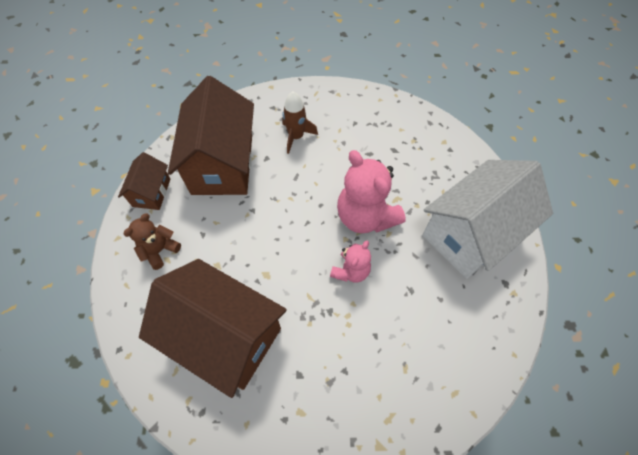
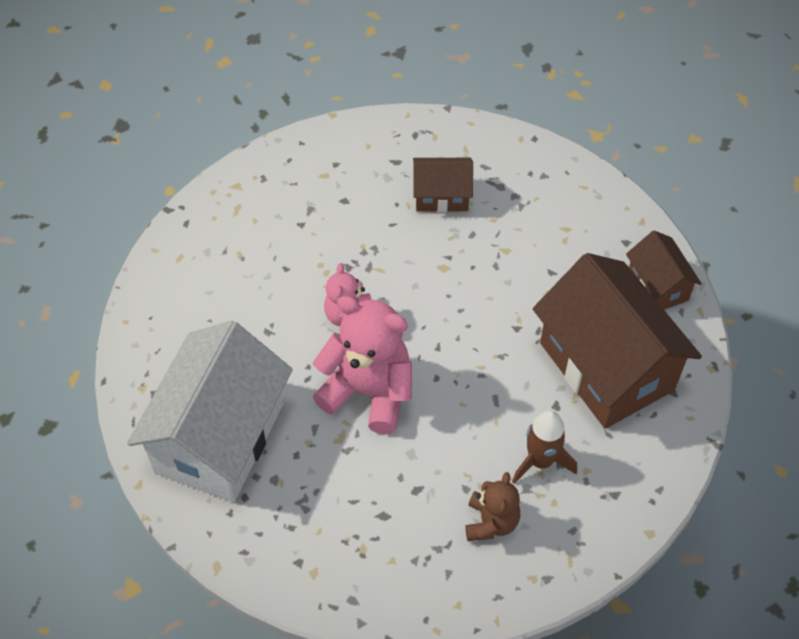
camera: 150 degrees right, 5 degrees down
brown teddy bear [124,213,181,270] -> brown teddy bear moved to [466,472,520,541]
brown house [139,259,287,398] -> brown house [413,158,473,212], size x0.49

